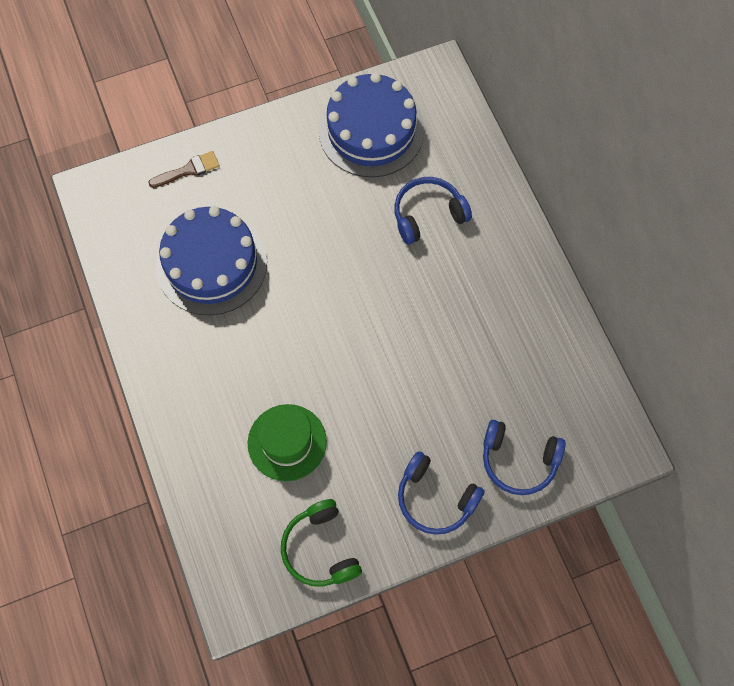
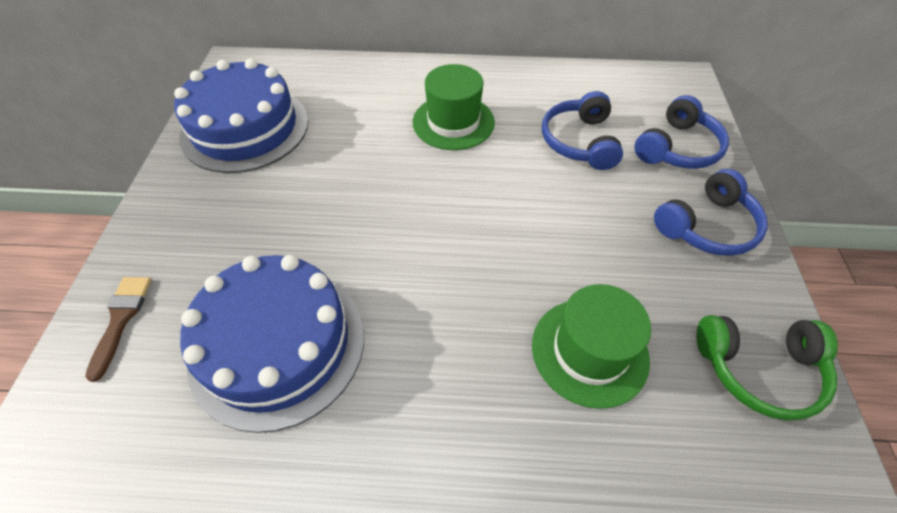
camera: 65 degrees left, 15 degrees down
blue headphones [394,177,472,245] -> blue headphones moved to [542,91,623,170]
none -> green hat [413,64,495,150]

